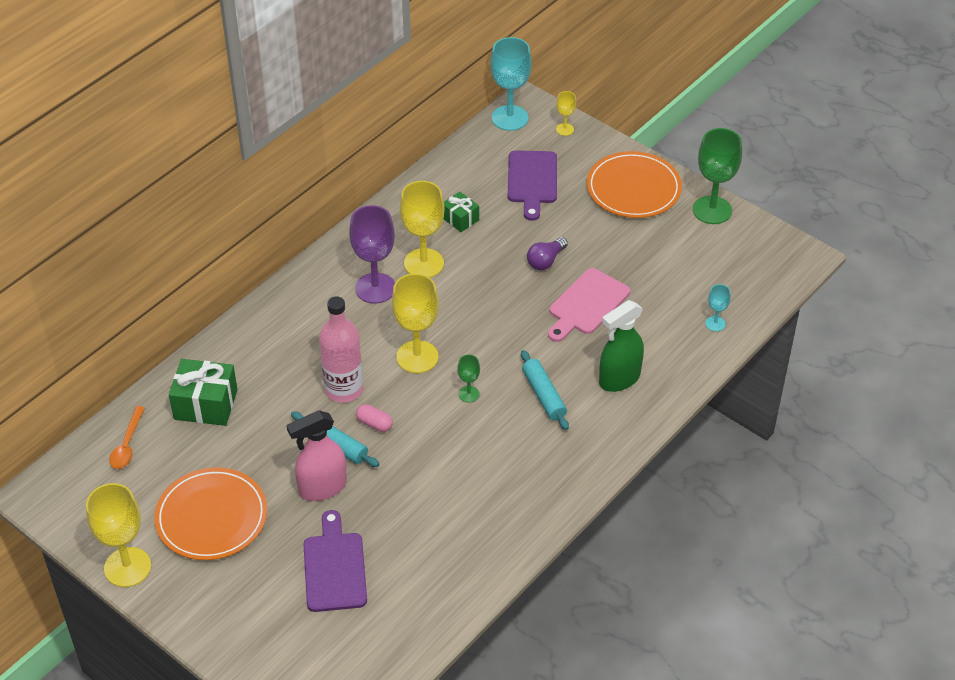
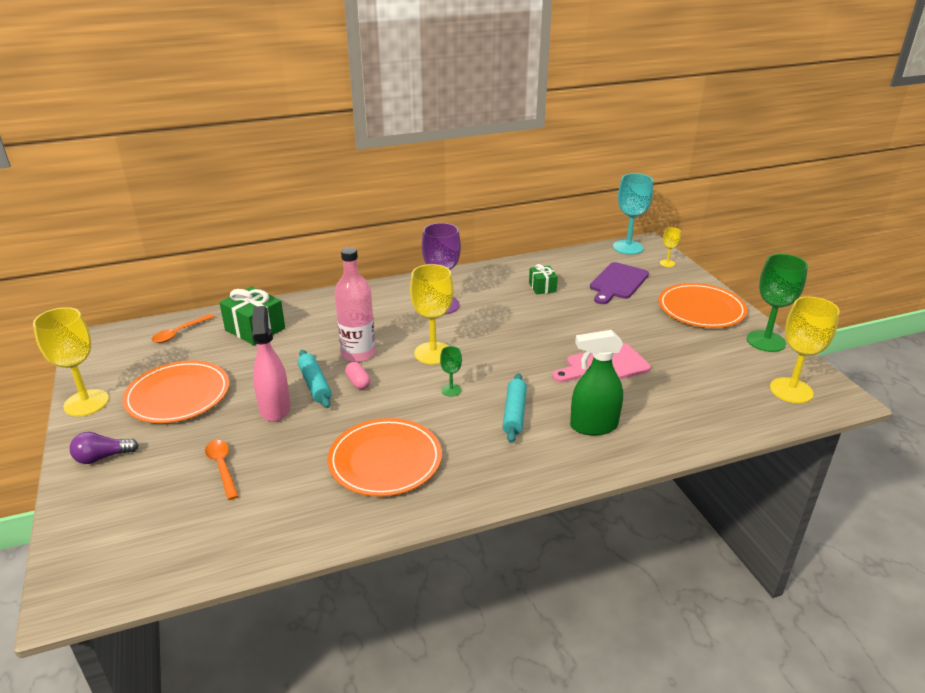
camera: 30 degrees right, 15 degrees down
pink spray bottle [287,410,347,501] -> pink spray bottle turned 75 degrees clockwise [252,306,290,422]
purple cutting board [303,510,367,612] -> orange spoon [205,440,238,500]
yellow goblet [400,181,445,278] -> yellow goblet moved to [770,296,840,403]
purple light bulb [527,237,568,270] -> purple light bulb moved to [70,432,139,464]
turquoise goblet [705,284,731,331] -> none
none -> orange plate [327,418,442,496]

